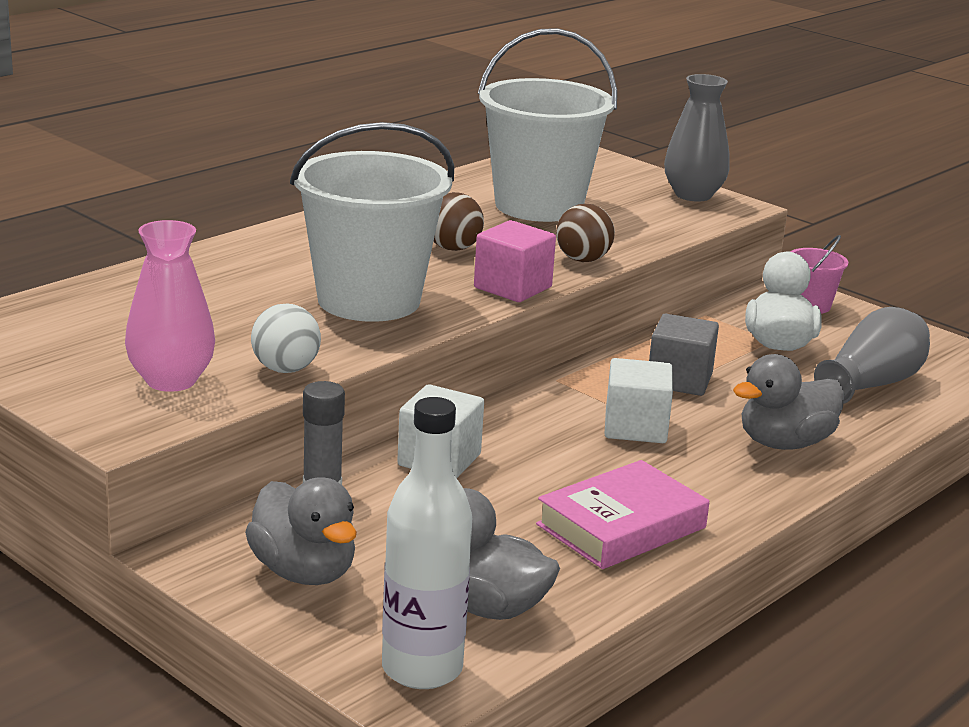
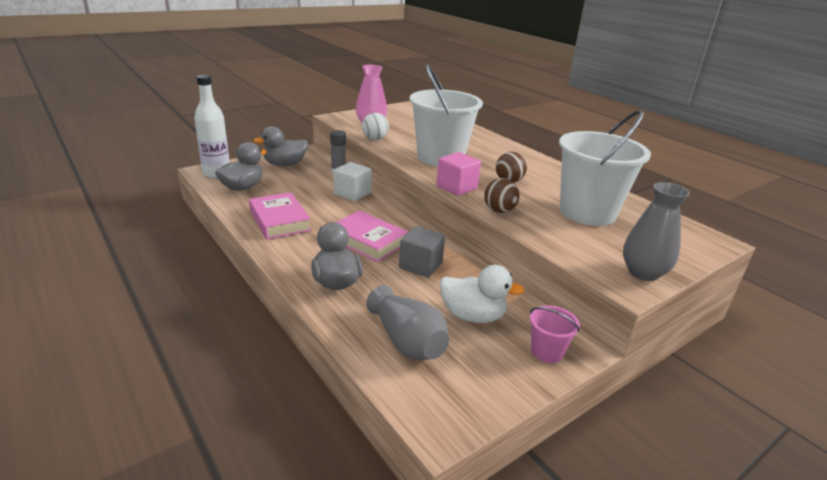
camera: 100 degrees right, 5 degrees up
white cube [605,358,673,443] -> pink book [336,211,408,262]

